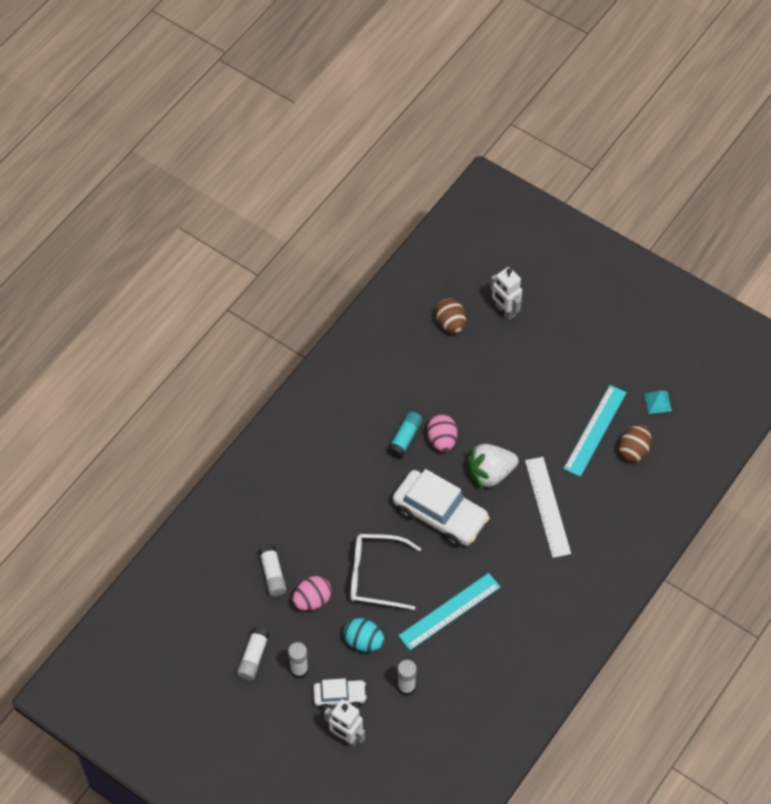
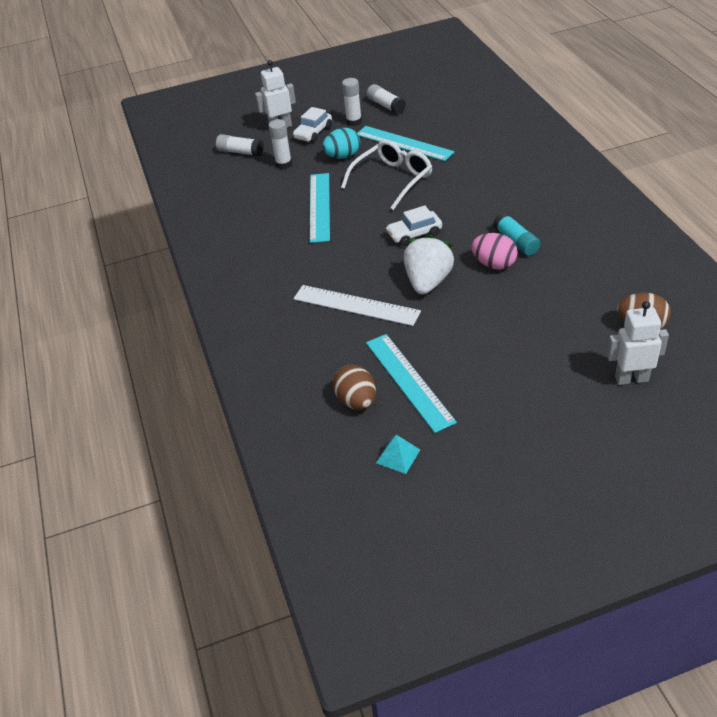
camera: 130 degrees right, 15 degrees down
white glue stick [259,545,287,596] -> white glue stick moved to [216,134,264,156]
pink egg [292,576,332,611] -> turquoise ruler [357,126,455,161]
white car [393,469,490,548] -> white car [386,205,442,246], size x0.53

